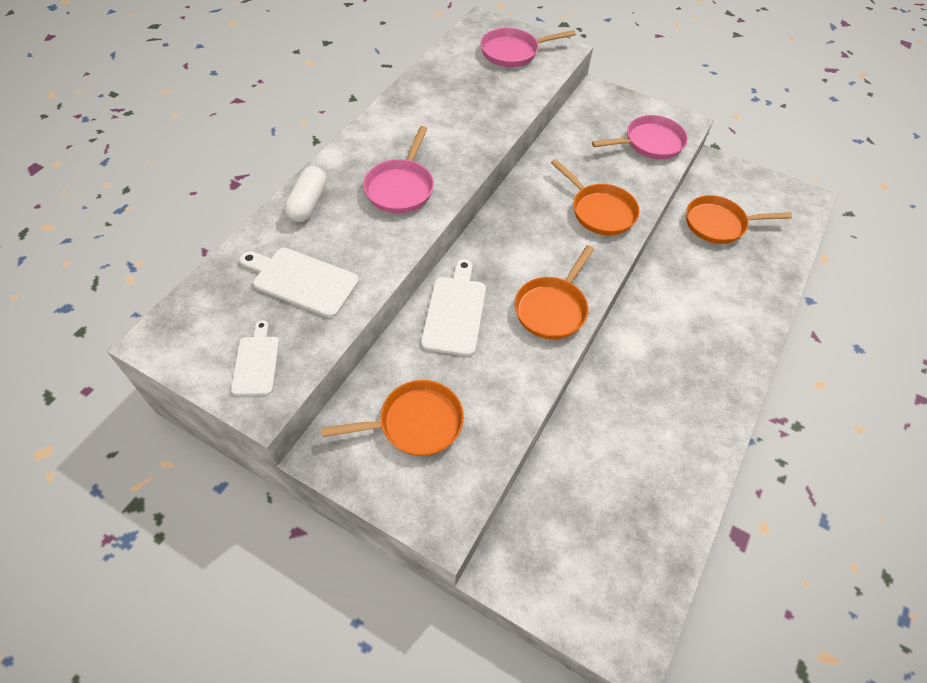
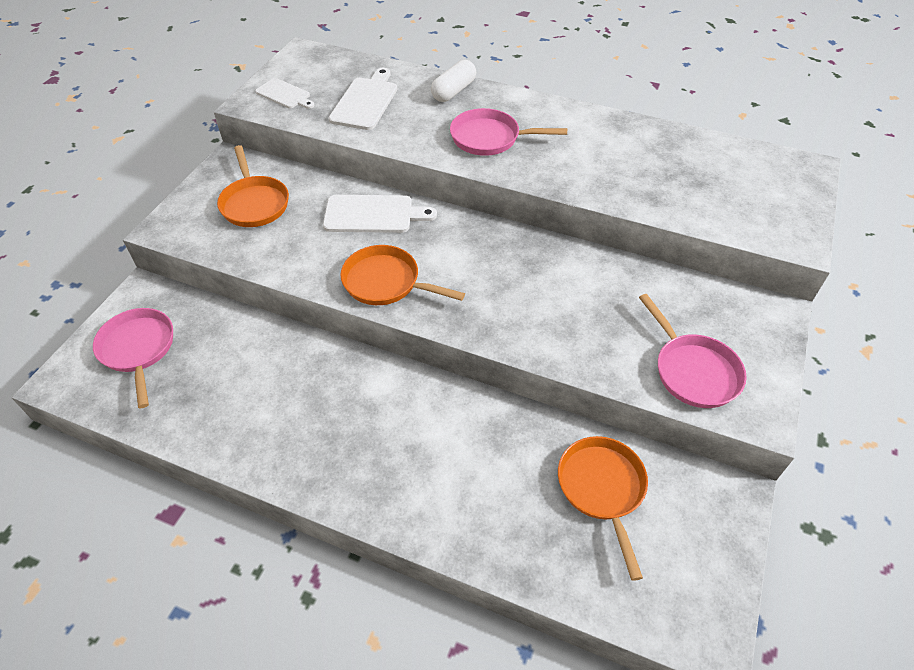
camera: 85 degrees right, 5 degrees down
white cutting board [231,320,279,396] -> white cutting board turned 45 degrees clockwise [255,78,314,109]
white capsule [285,166,327,222] -> white capsule turned 60 degrees counterclockwise [431,60,476,102]
pink pan [480,28,576,67] -> pink pan moved to [93,308,173,408]
orange pan [551,159,640,235] -> none

